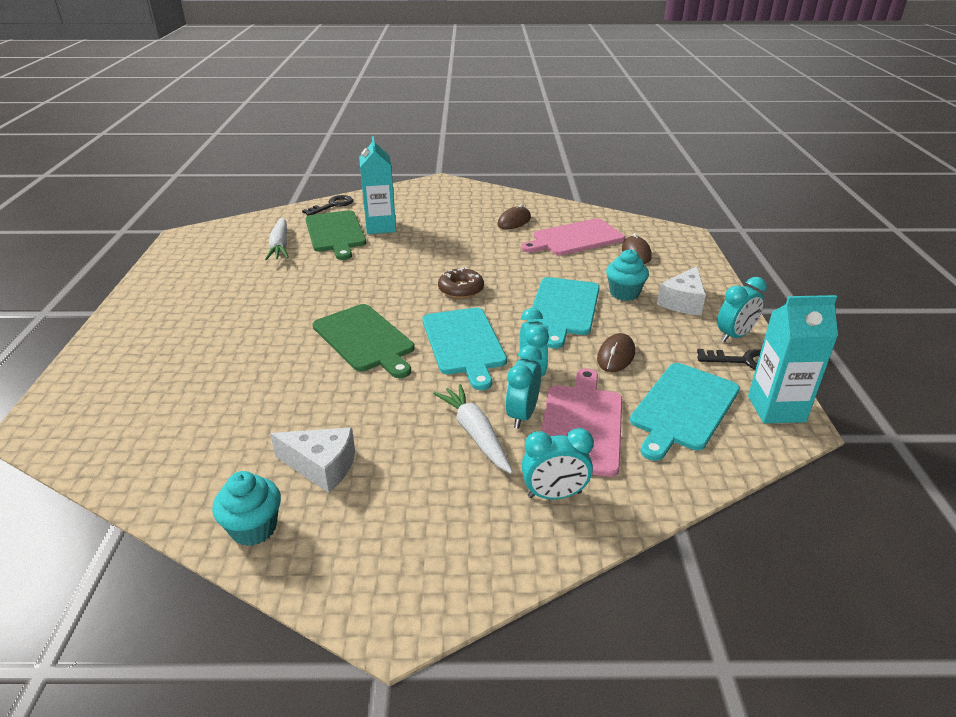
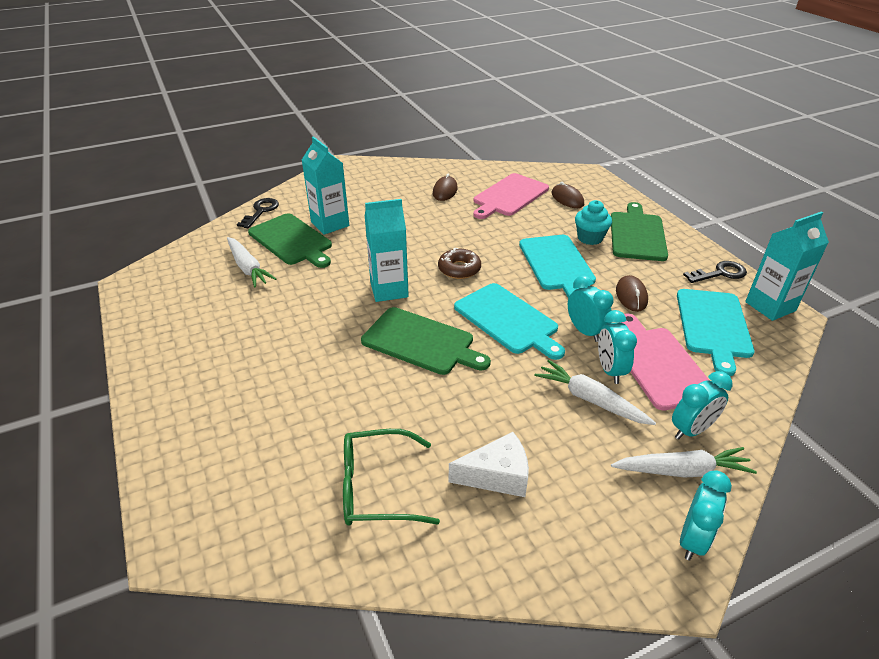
camera: 25 degrees left, 5 degrees up
turquoise cupcake [212,471,281,546] -> none
white cheese [657,266,706,315] -> green cutting board [611,202,668,261]
turquoise clock [717,277,767,342] -> turquoise clock moved to [680,470,732,561]
none -> green glasses [343,429,440,526]
none -> turquoise carton [365,199,409,302]
none -> white carrot [611,447,757,478]

